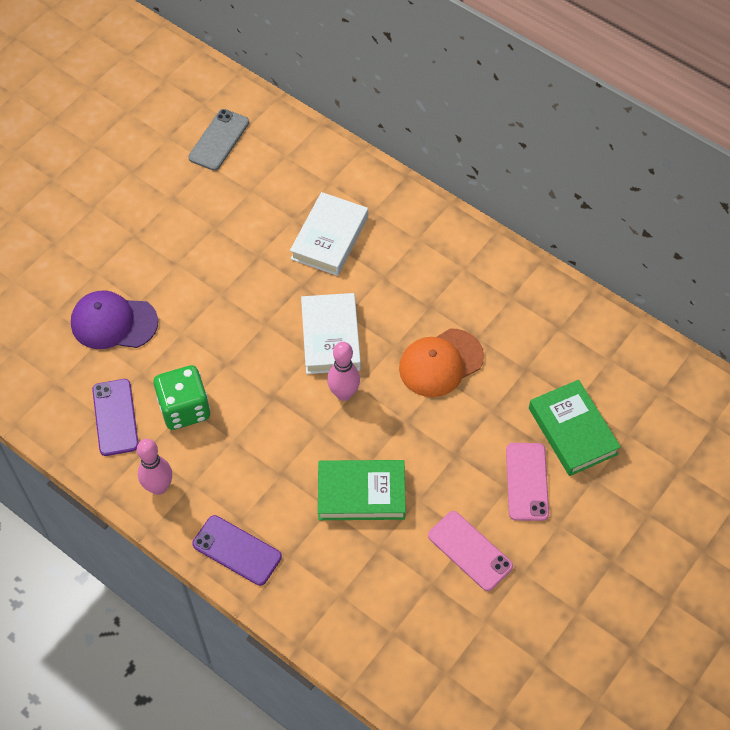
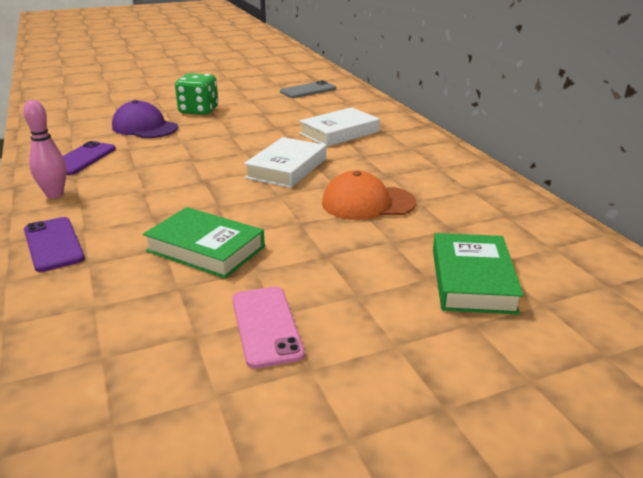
camera: 30 degrees right, 30 degrees down
green dice [153,365,210,430] -> green dice moved to [175,73,218,115]
pink bowling pin [327,342,360,401] -> none
pink phone [506,443,549,521] -> none

